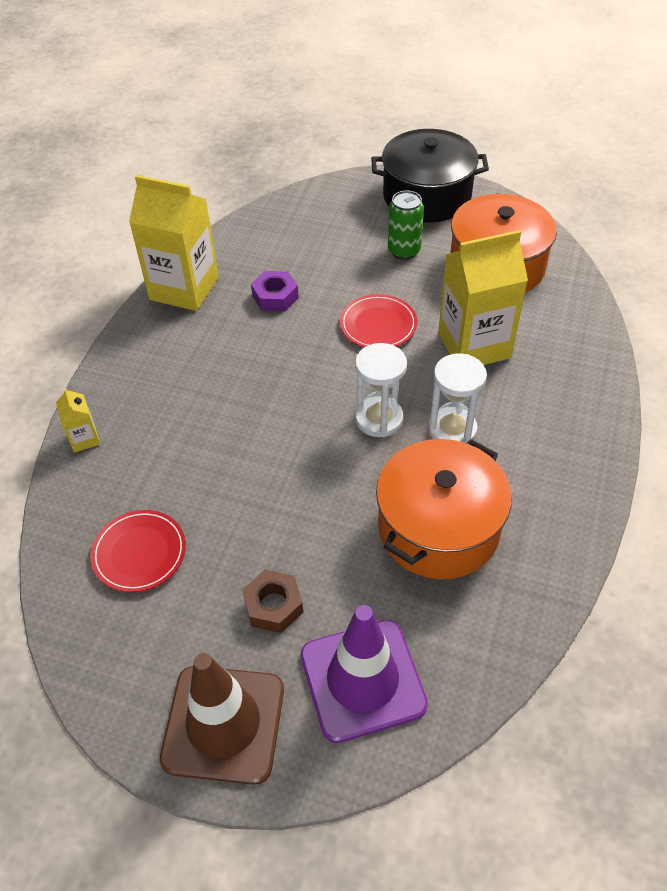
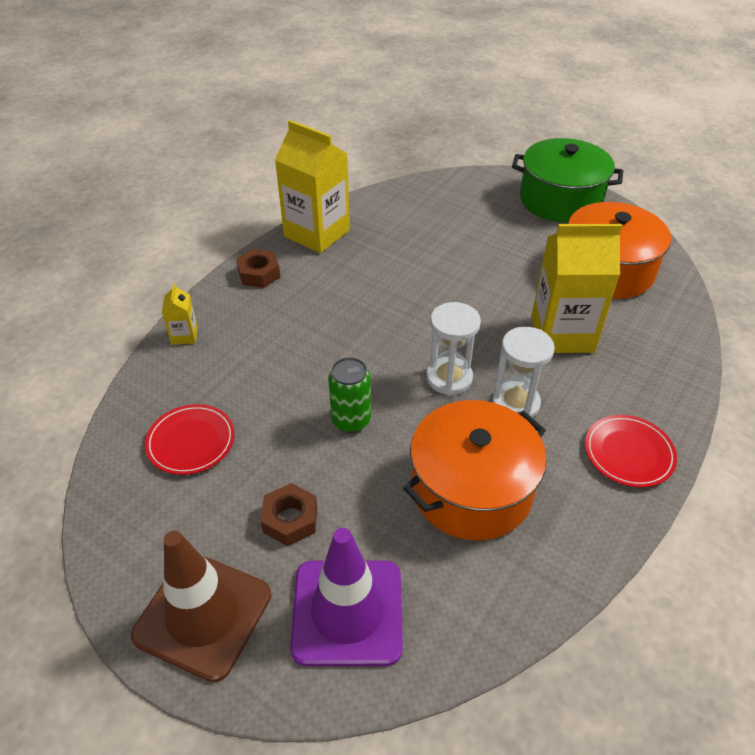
camera: 15 degrees right, 5 degrees down
purple nut [251,271,299,312] -> none
red plate [340,294,417,347] -> red plate moved to [585,415,677,487]
black pot [371,129,489,223] -> green pot [512,138,623,223]
green can [388,190,424,260] -> green can moved to [328,357,371,433]
none -> brown nut [236,249,280,288]

